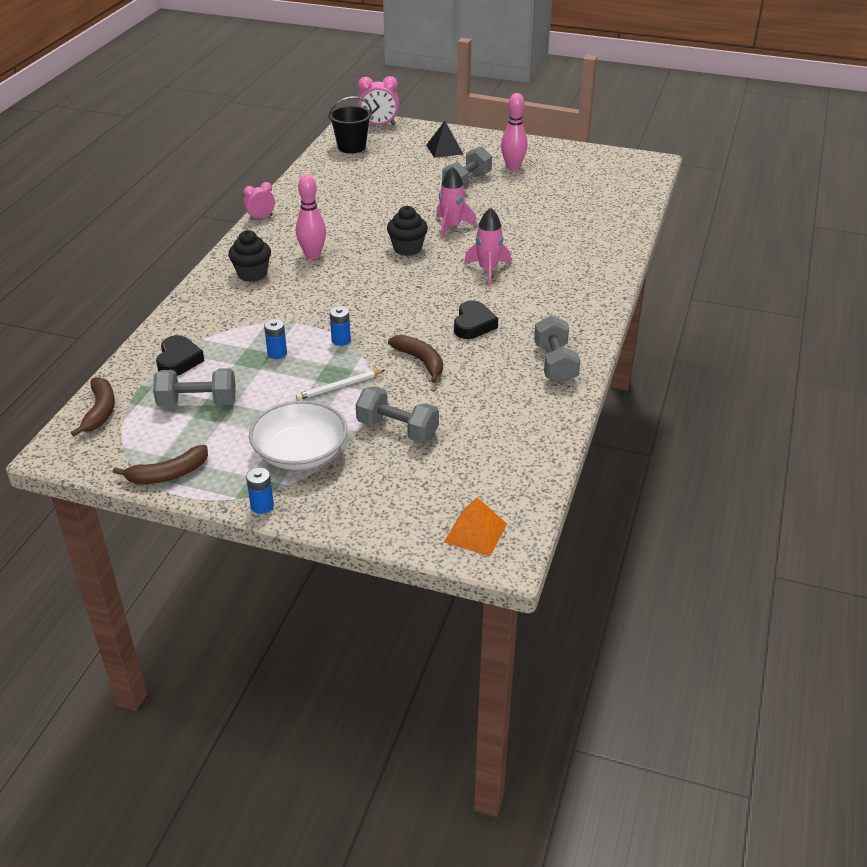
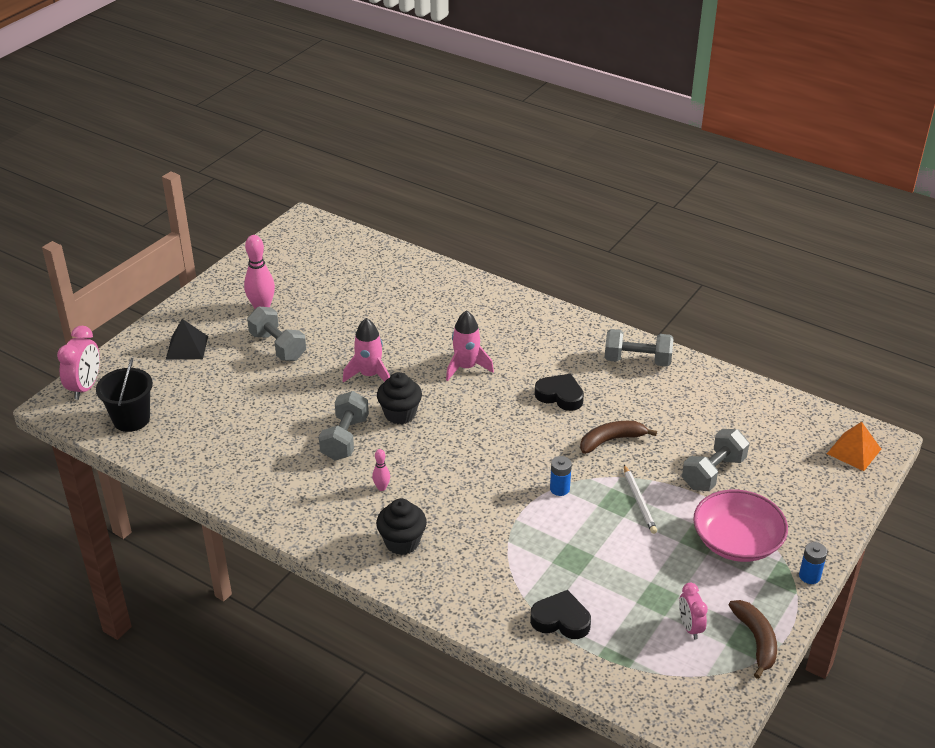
camera: 75 degrees left, 0 degrees up
brown banana [71,377,115,437] -> none
grey dumbbell [153,368,236,407] -> grey dumbbell moved to [319,391,369,460]
pink clock [243,182,275,221] -> pink clock moved to [679,583,708,639]
white bowl [249,400,347,470] -> pink bowl [693,490,788,562]
blue battery [264,319,287,359] -> none
pink bowling pin [296,175,326,259] -> pink bowling pin [372,449,390,491], size x0.51

